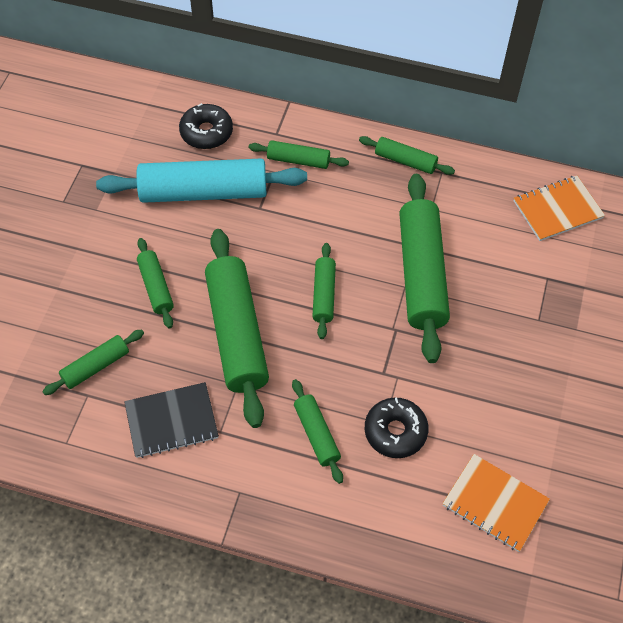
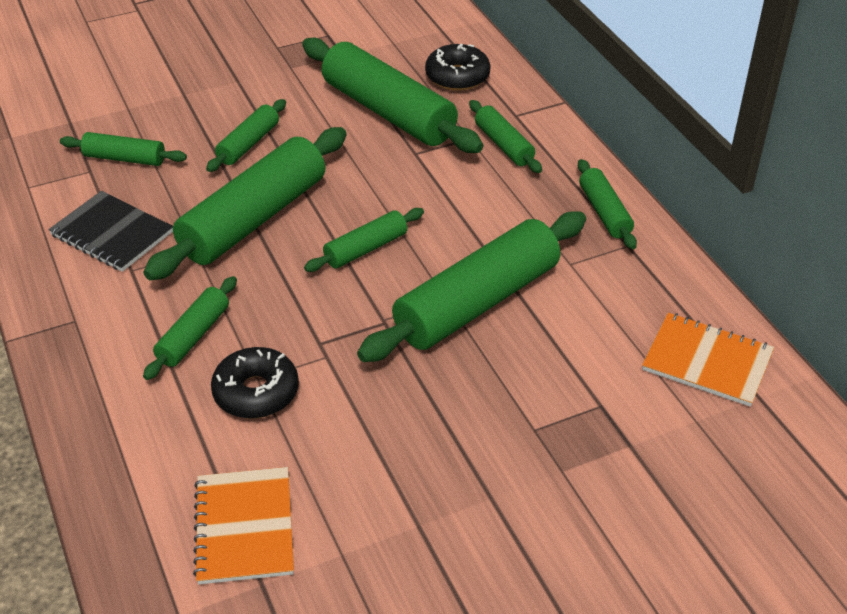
camera: 50 degrees right, 15 degrees down
turquoise rolling pin [96,158,307,203] -> green rolling pin [302,38,483,153]

